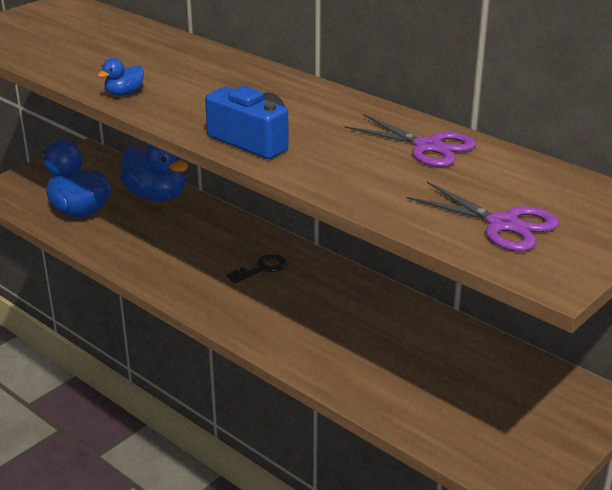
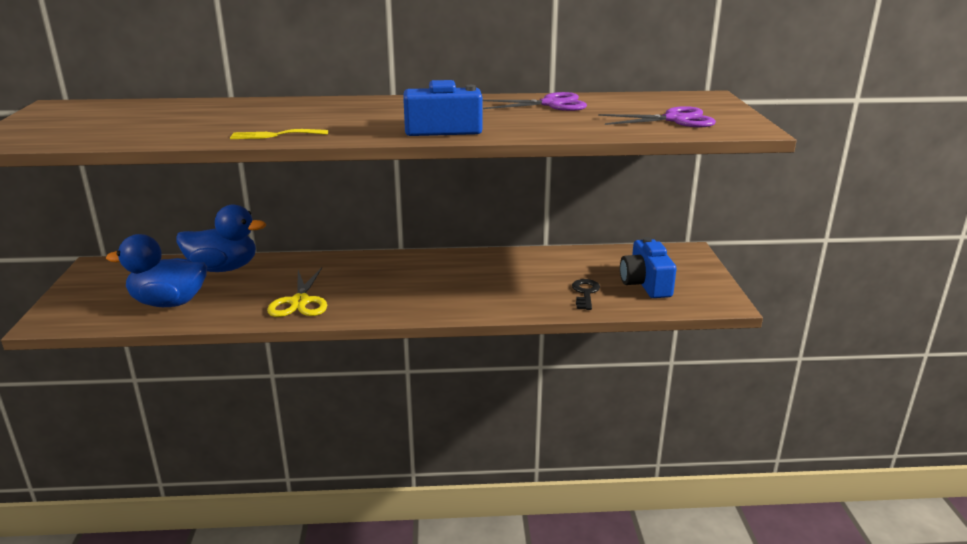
camera: 45 degrees left, 5 degrees down
blue duck [98,58,144,96] -> yellow fork [230,129,328,139]
black key [226,254,287,283] -> black key moved to [572,279,600,310]
none -> yellow scissors [267,268,327,317]
none -> blue camera [620,237,677,298]

